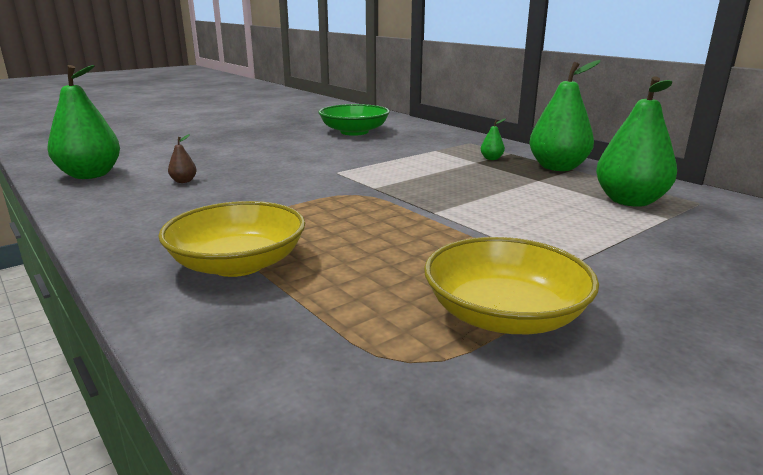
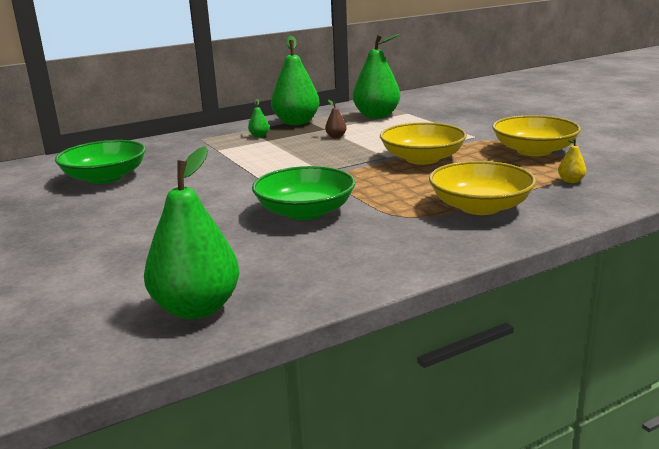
camera: 80 degrees left, 0 degrees up
brown pear [168,134,197,183] -> brown pear moved to [325,100,347,138]
none -> green bowl [252,166,355,220]
none -> yellow bowl [380,122,467,165]
none -> yellow pear [558,138,586,183]

